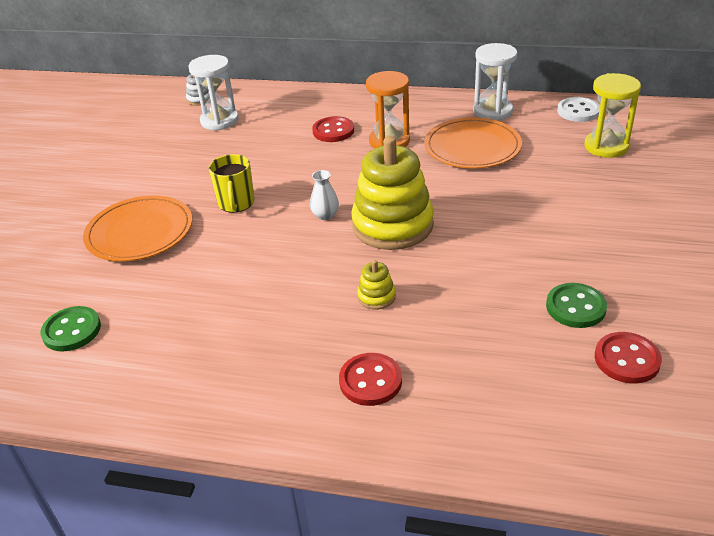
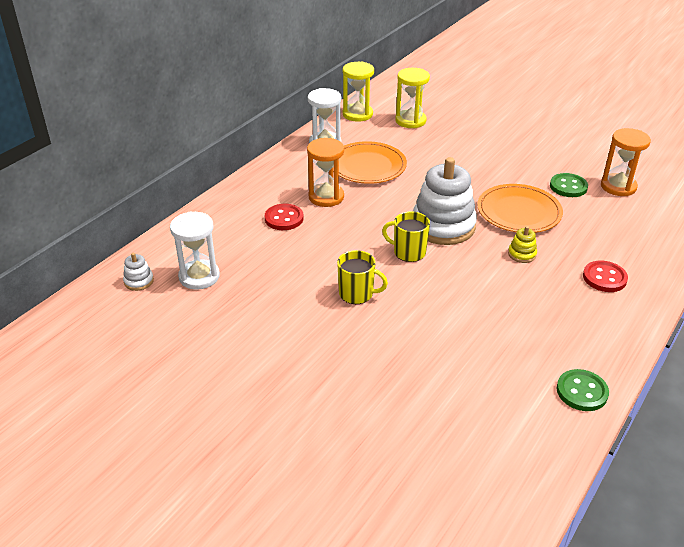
camera: 70 degrees left, 0 degrees up
green button [40,306,101,352] -> green button moved to [557,369,609,411]
orange plate [83,195,192,262] -> orange plate moved to [477,184,563,233]
white vase [310,170,339,220] -> yellow mug [382,211,430,262]
yellow stacking toy [351,136,434,250] -> white stacking toy [412,157,477,245]
white button [557,97,600,122] -> yellow hourglass [343,62,374,122]
red button [595,332,662,384] -> orange hourglass [601,128,651,196]

